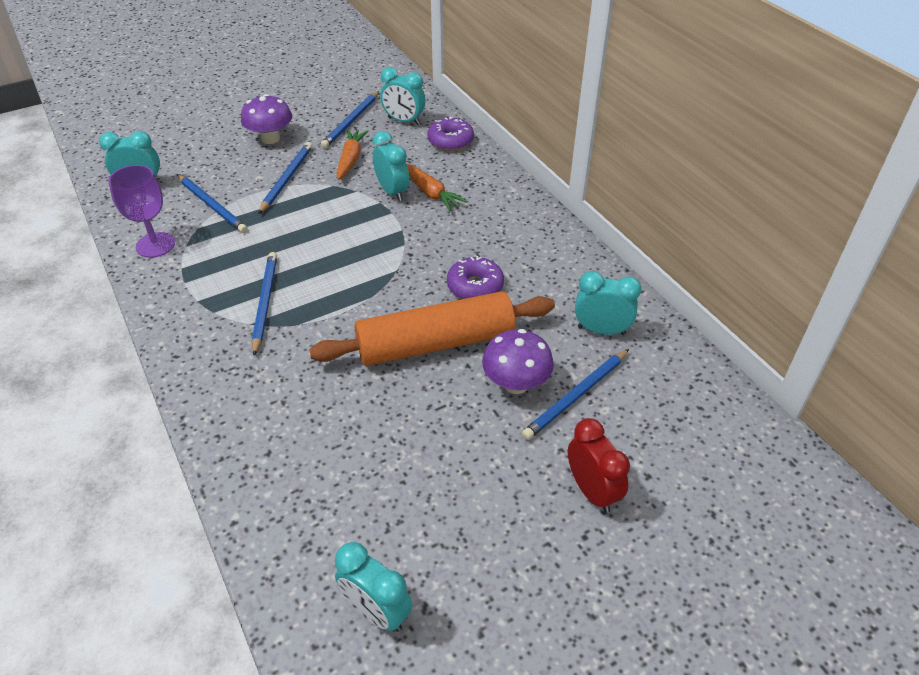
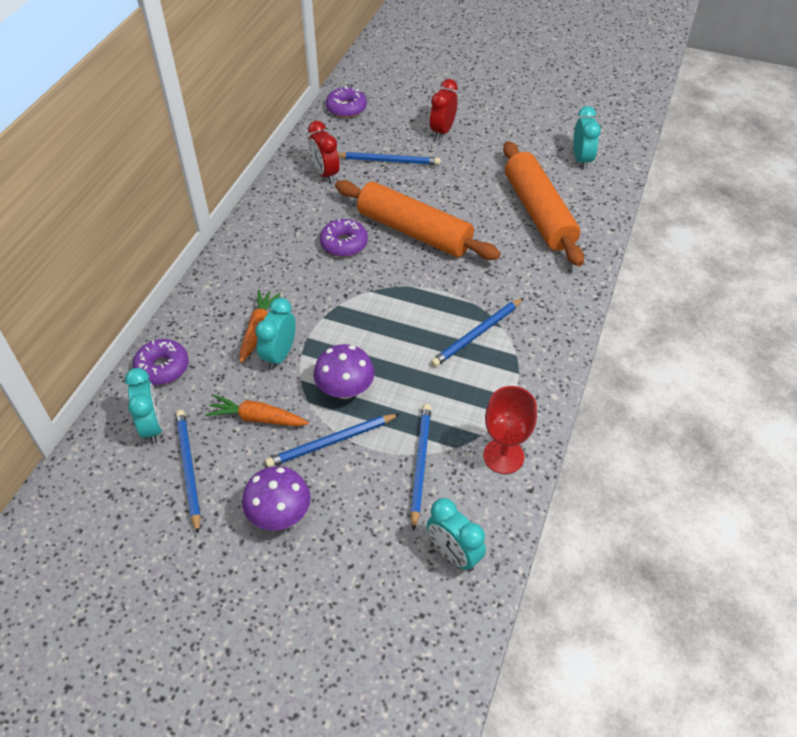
camera: 130 degrees left, 5 degrees up
purple goblet [108,165,175,258] -> red goblet [483,386,537,474]
blue pencil [321,91,379,148] -> blue pencil turned 90 degrees counterclockwise [176,410,201,534]
orange carrot [336,129,368,180] -> orange carrot turned 45 degrees clockwise [206,395,309,426]
purple mushroom [482,329,554,394] -> purple mushroom moved to [314,344,375,399]
turquoise clock [575,271,641,335] -> red clock [308,121,340,183]
none -> purple donut [326,86,367,118]
none -> orange rolling pin [503,141,584,266]

